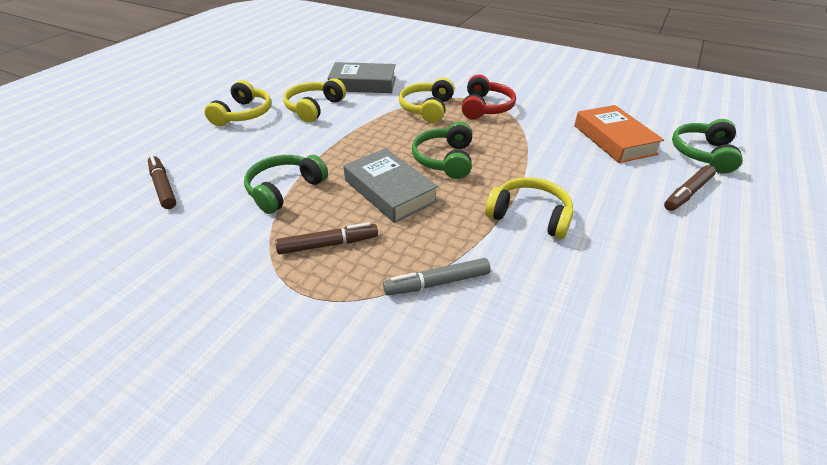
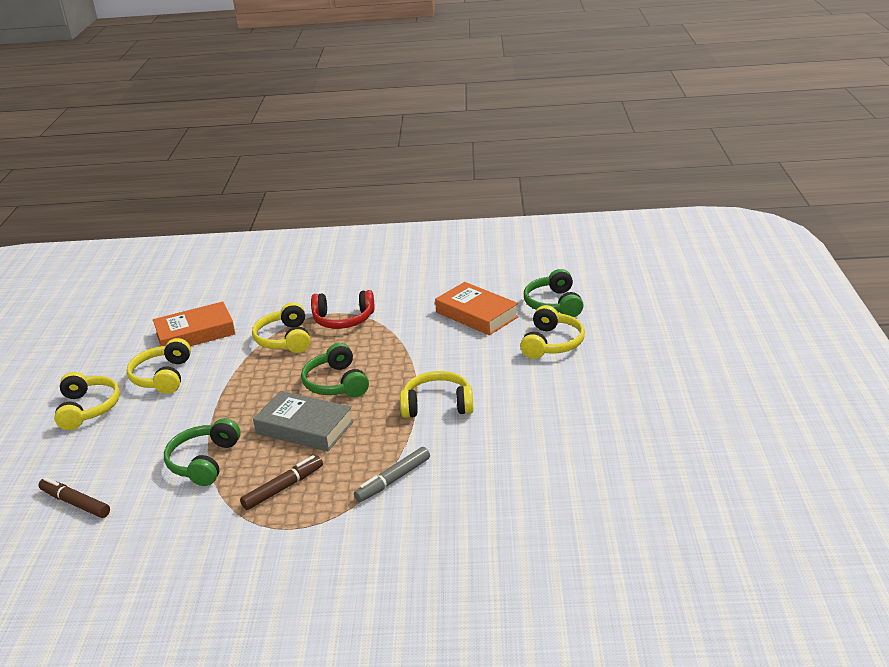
camera: 25 degrees left, 10 degrees down
grey book [328,62,396,93] -> orange book [153,302,235,346]
red headphones [462,75,516,120] -> red headphones turned 105 degrees clockwise [311,290,374,329]
brown marker [664,165,716,211] -> yellow headphones [520,305,585,359]

